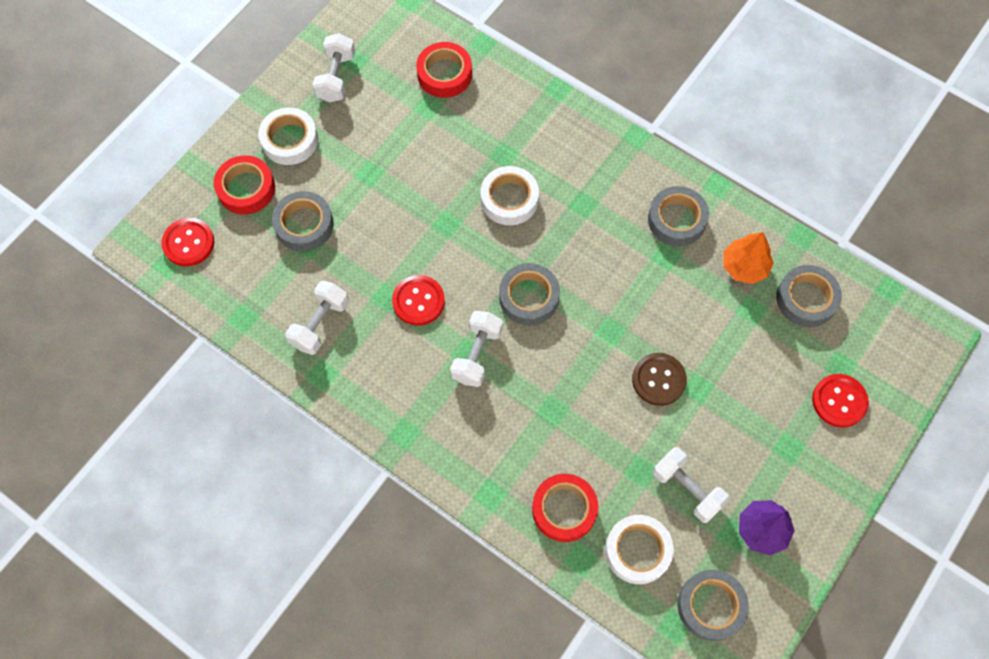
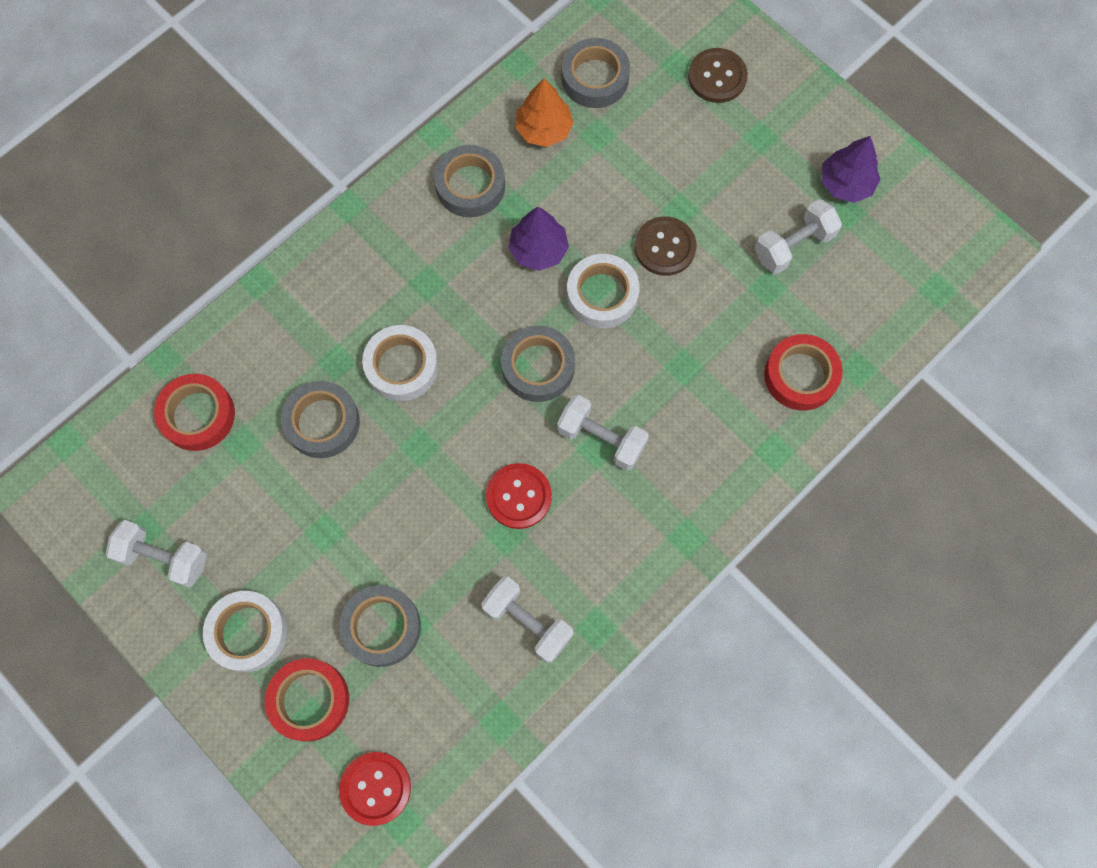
camera: 80 degrees left, 5 degrees up
white tape [605,515,674,584] -> white tape moved to [567,254,640,328]
grey tape [677,570,749,641] -> grey tape moved to [281,381,360,458]
red button [812,374,869,427] -> brown button [688,48,748,103]
none -> purple tree [508,207,569,271]

